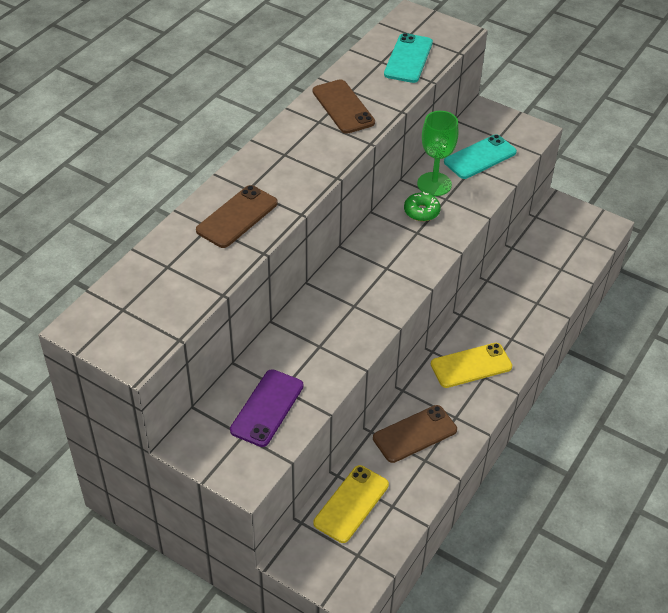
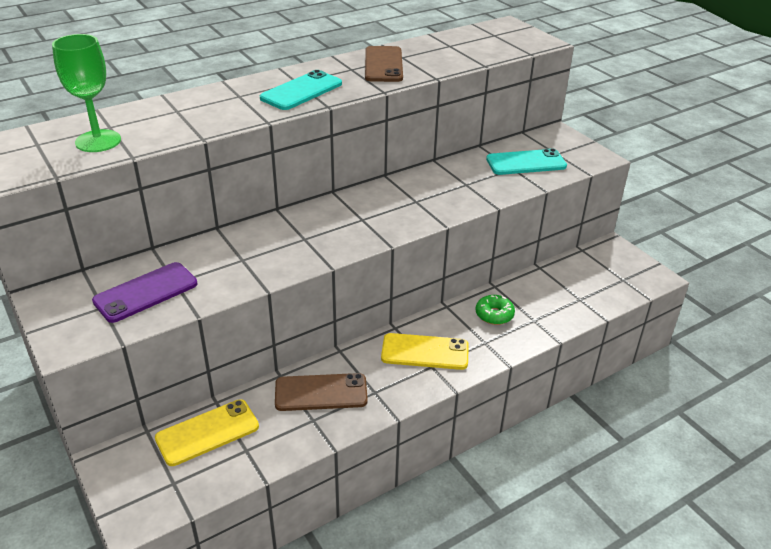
camera: 25 degrees right, 10 degrees down
brown phone [196,185,278,248] -> none
turquoise phone [384,33,433,83] -> turquoise phone moved to [260,70,342,110]
green donut [404,192,441,221] -> green donut moved to [476,295,515,325]
green goblet [417,111,458,196] -> green goblet moved to [52,34,121,152]

